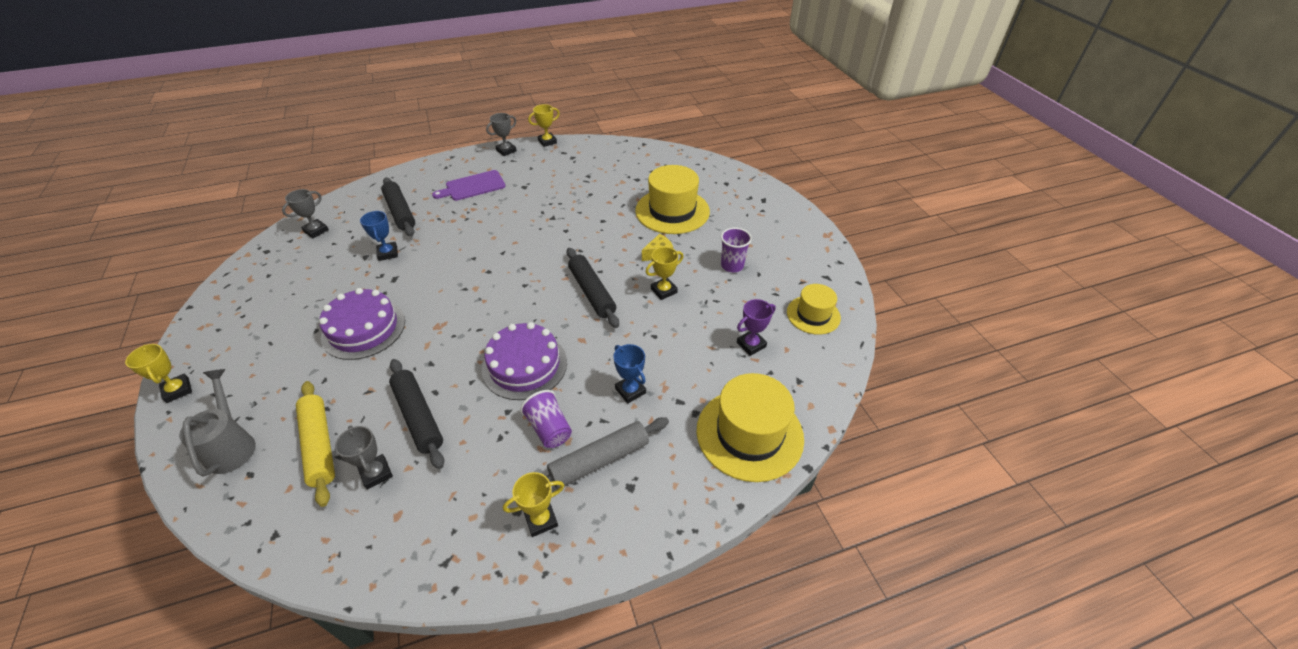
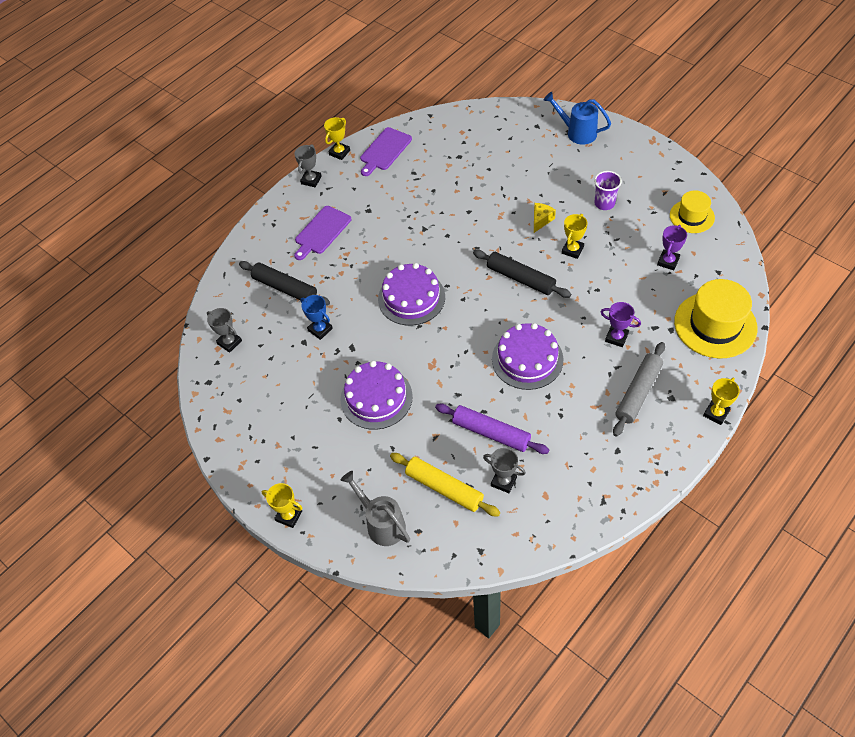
camera: 25 degrees left, 10 degrees up
grey trophy [282,189,329,238] -> grey trophy turned 60 degrees counterclockwise [207,308,242,353]
black rolling pin [389,359,444,469] -> purple rolling pin [435,403,549,454]
yellow trophy [503,472,565,537] -> yellow trophy moved to [703,378,740,425]
purple cup [520,390,572,448] -> none
blue trophy [614,344,646,404] -> purple trophy [601,302,641,347]
yellow hat [635,165,710,234] -> none
none -> purple cutting board [360,127,412,176]
none -> purple cake [378,263,445,326]
none -> blue watering can [543,92,611,145]

